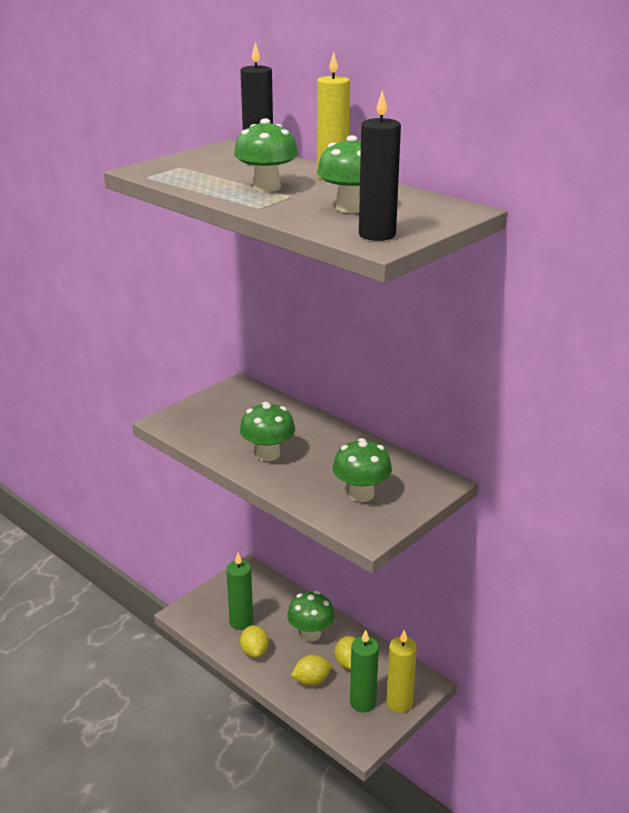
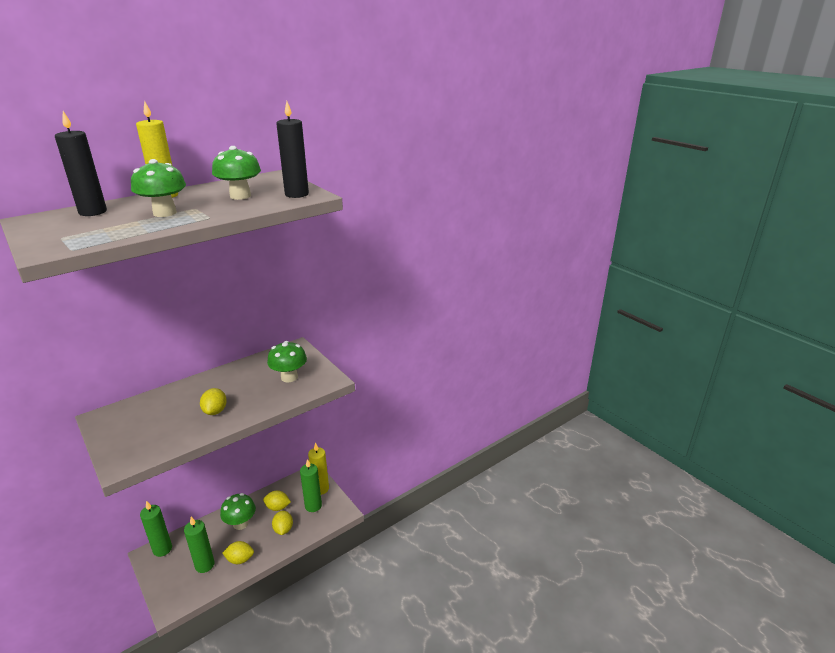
camera: 80 degrees left, 0 degrees up
green mushroom [240,402,295,461] -> yellow lemon [200,388,227,415]
none -> green candle [140,501,172,557]

